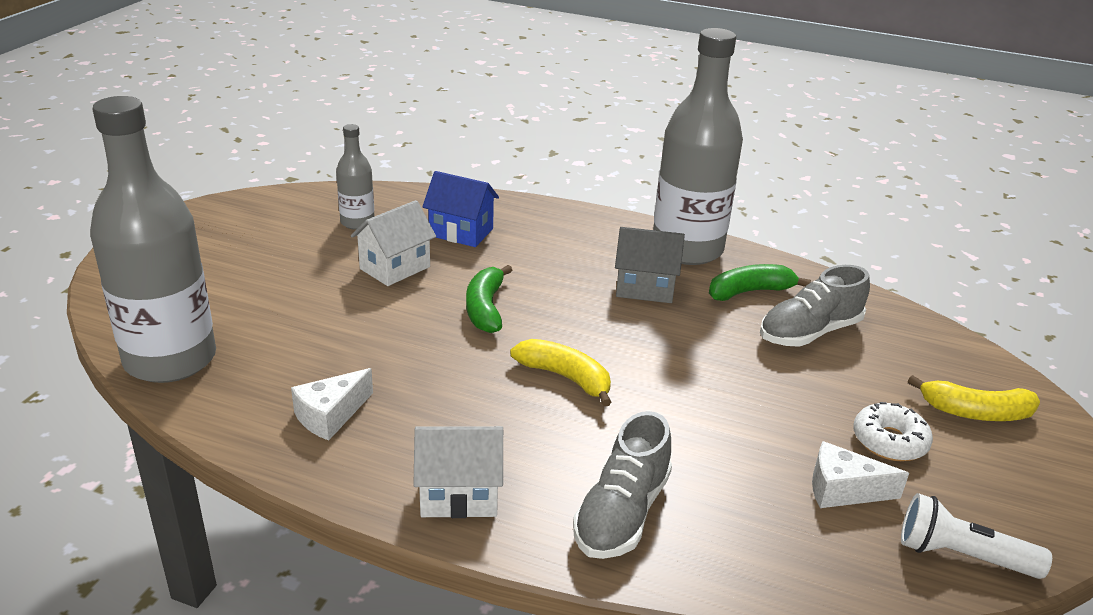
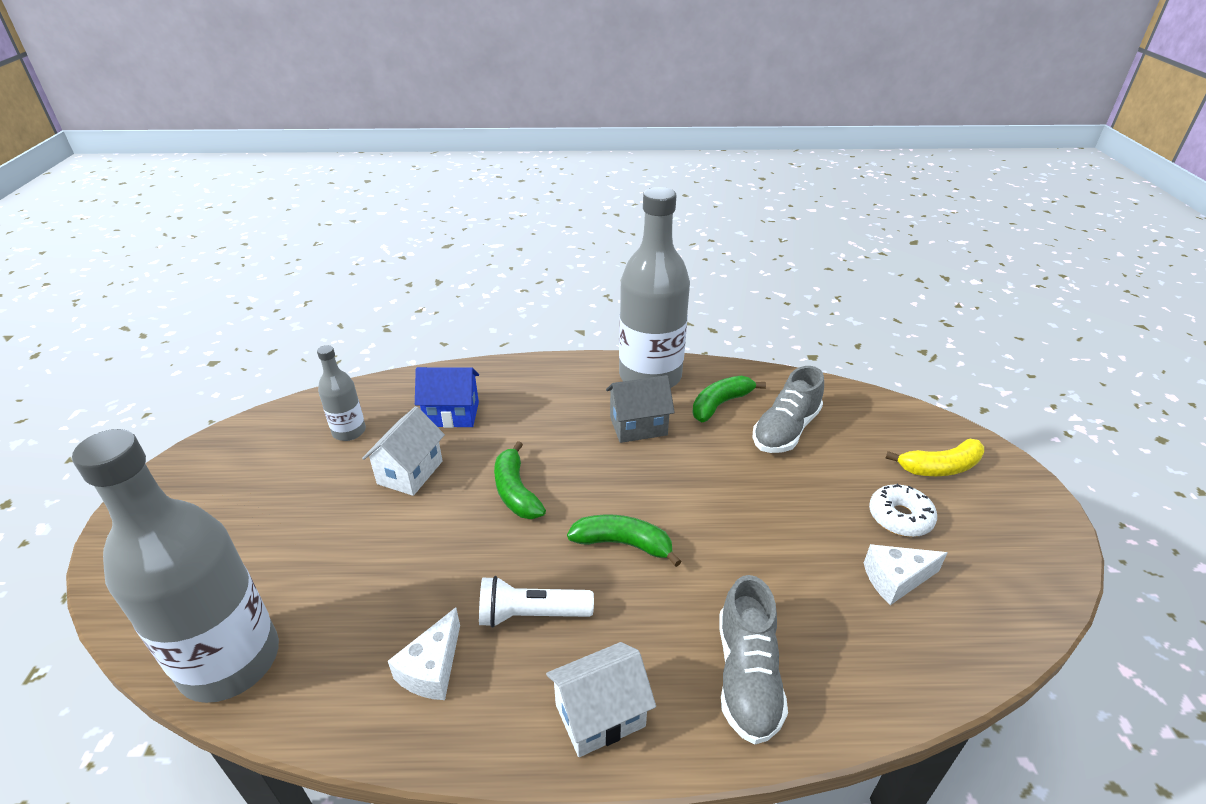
camera: 20 degrees left, 5 degrees up
yellow banana [510,339,612,407] -> green banana [567,515,682,567]
white flashlight [901,493,1052,579] -> white flashlight moved to [479,576,594,628]

